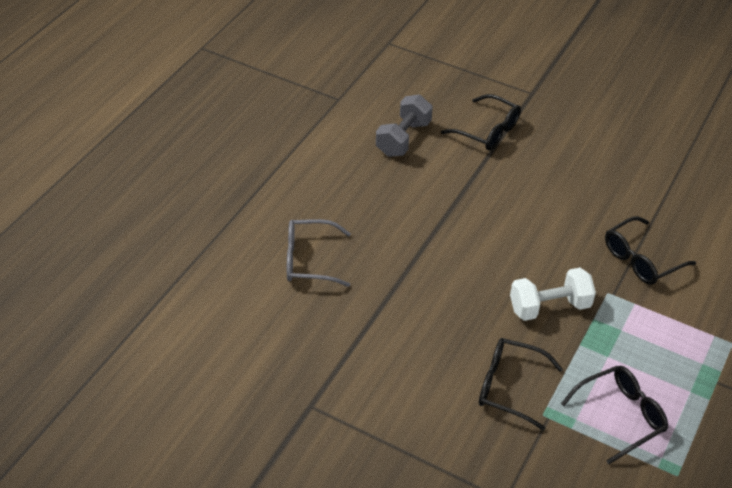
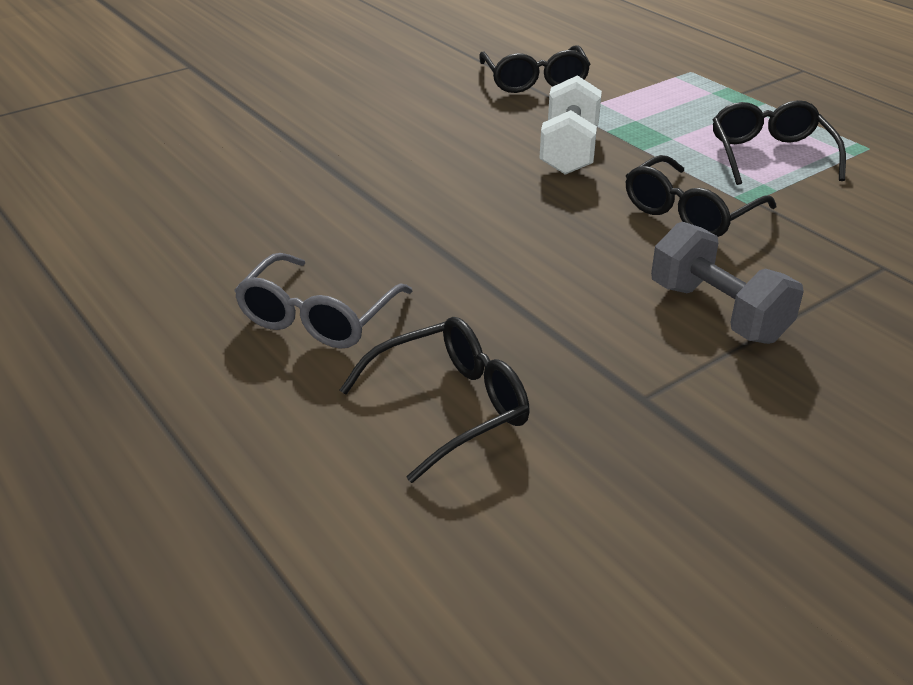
camera: 65 degrees left, 10 degrees down
grey dumbbell [376,95,433,157] -> grey dumbbell moved to [651,222,804,344]
black glasses [441,94,521,150] -> black glasses moved to [340,317,530,483]

